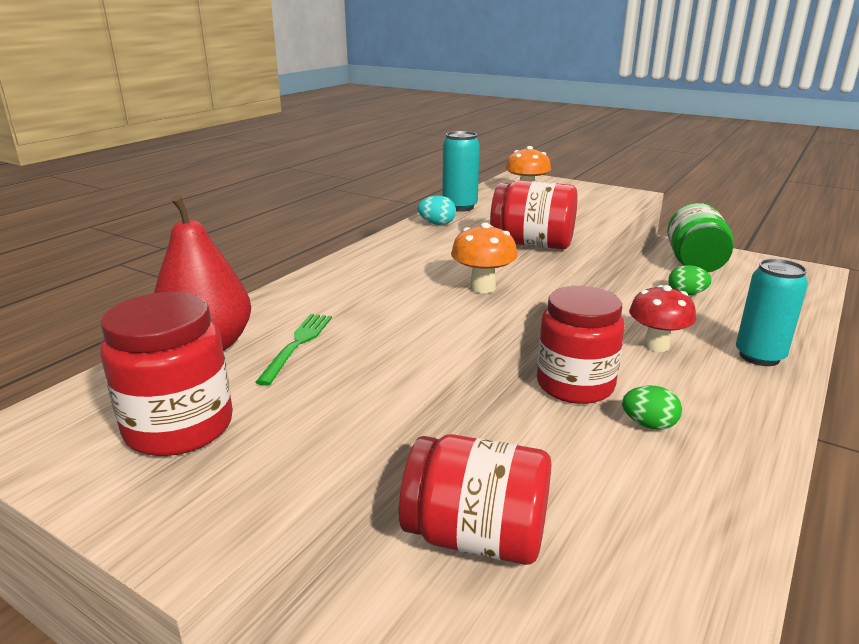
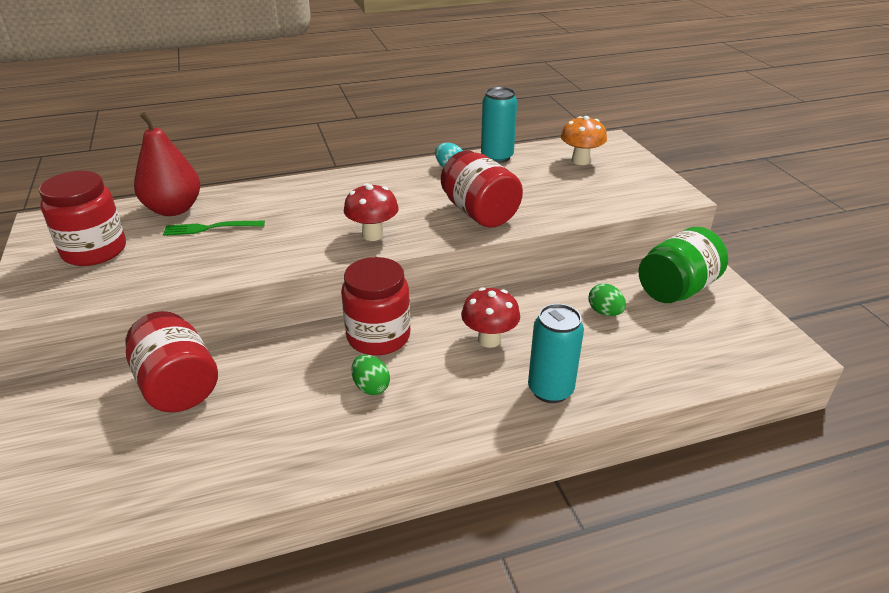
camera: 40 degrees right, 10 degrees up
green fork [256,314,332,386] -> green fork turned 150 degrees counterclockwise [163,220,265,236]
orange mushroom [451,222,518,293] -> red mushroom [344,183,399,241]

